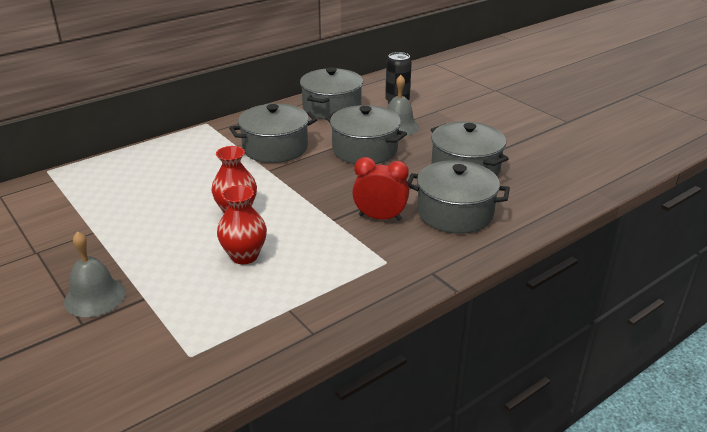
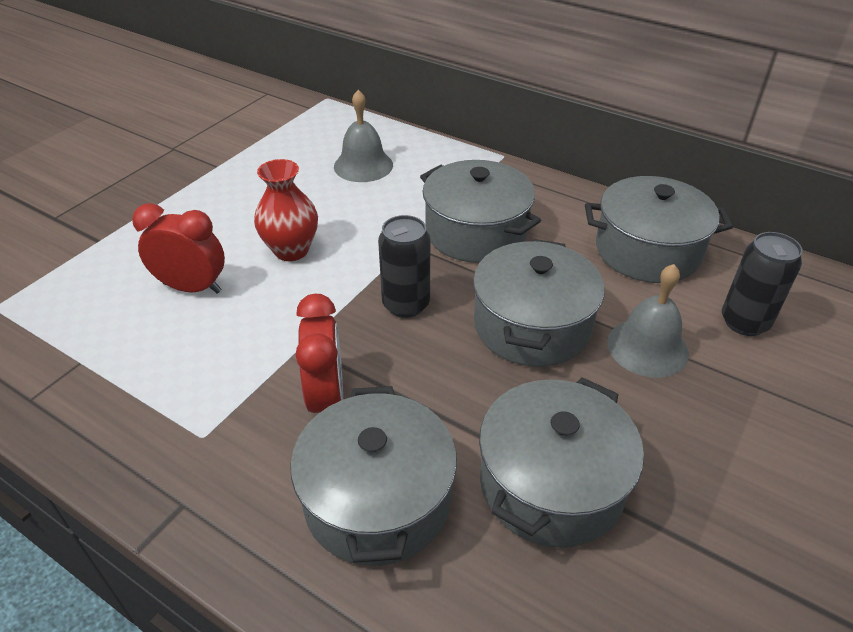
camera: 70 degrees right, 10 degrees up
grey bell [64,231,126,317] -> grey bell moved to [334,90,393,182]
red vase [217,185,267,264] -> red clock [132,203,225,294]
none -> black can [378,215,430,318]

